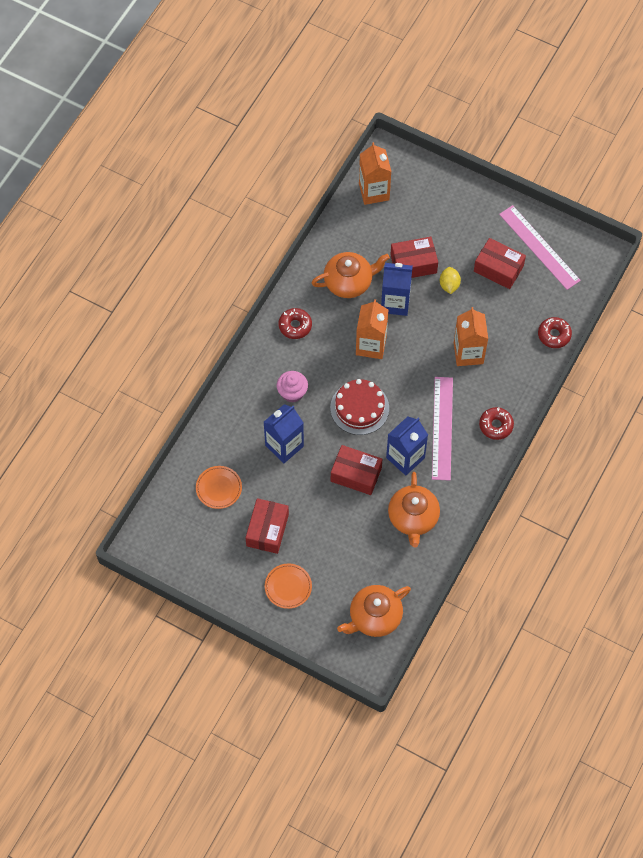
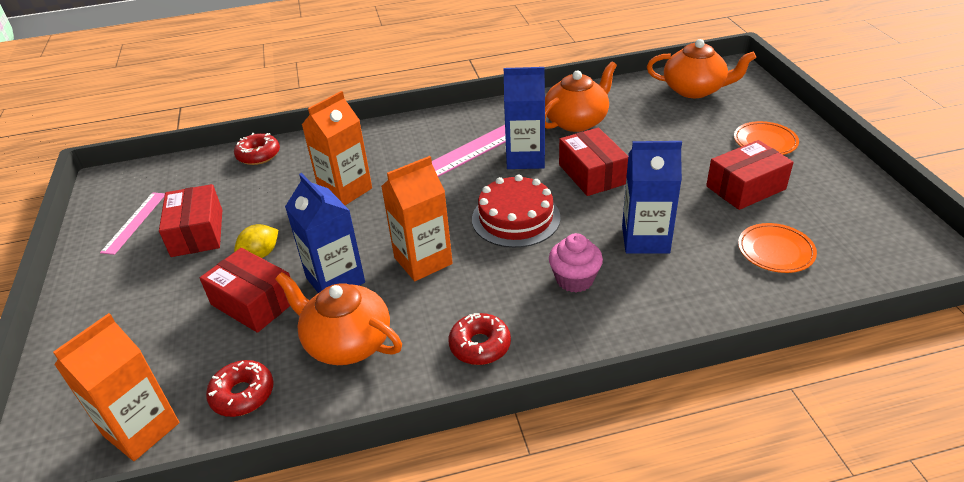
camera: 130 degrees left, 25 degrees down
red donut [479,407,514,440] -> red donut moved to [206,360,274,417]
pink ruler [499,205,581,290] -> pink ruler [100,192,165,255], size x0.59

